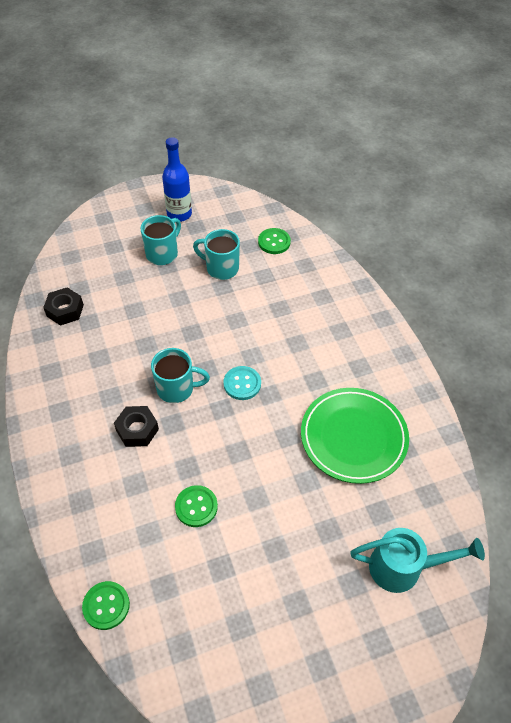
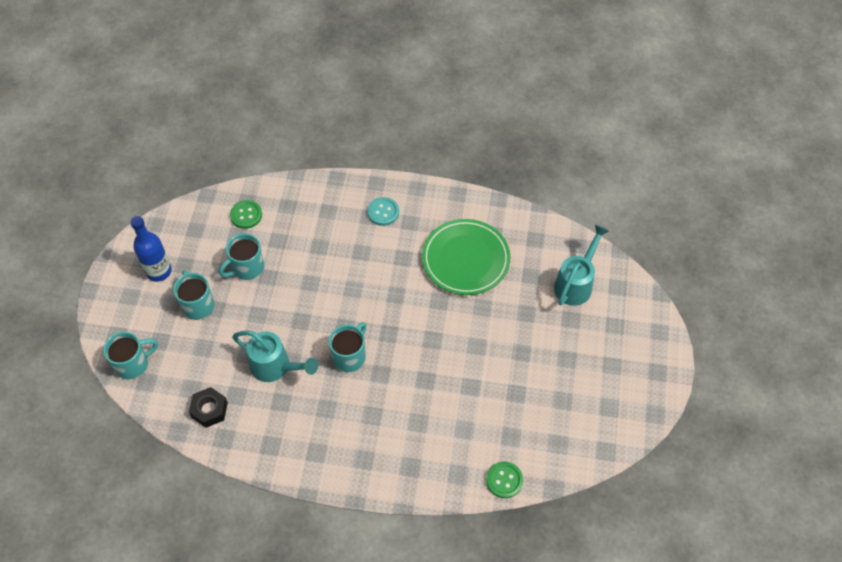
camera: 60 degrees left, 5 degrees up
black nut [114,406,159,447] -> none
green button [175,485,218,527] -> none
turquoise button [223,366,261,400] -> turquoise button moved to [367,197,399,226]
none -> turquoise mug [103,332,158,380]
none -> turquoise watering can [232,331,318,382]

